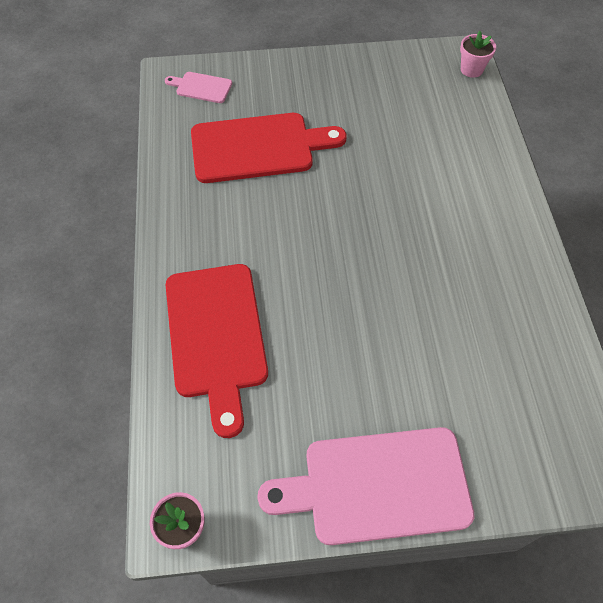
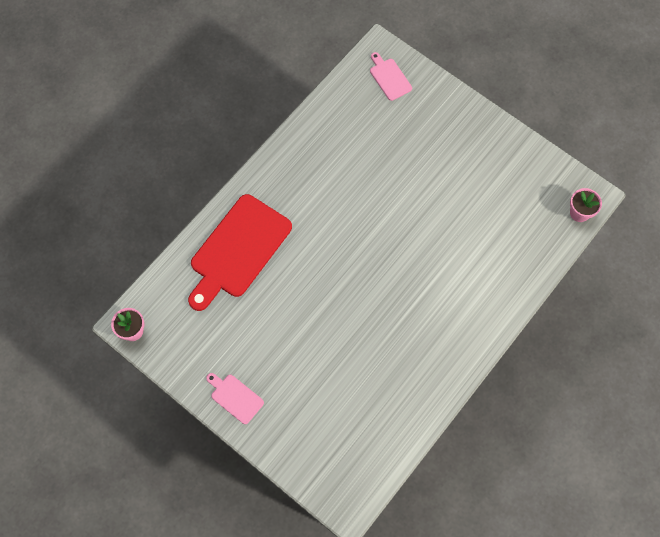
camera: 45 degrees right, 10 degrees up
red cutting board [191,113,346,183] -> none
pink cutting board [258,427,475,545] -> pink cutting board [206,373,264,424], size x0.46

